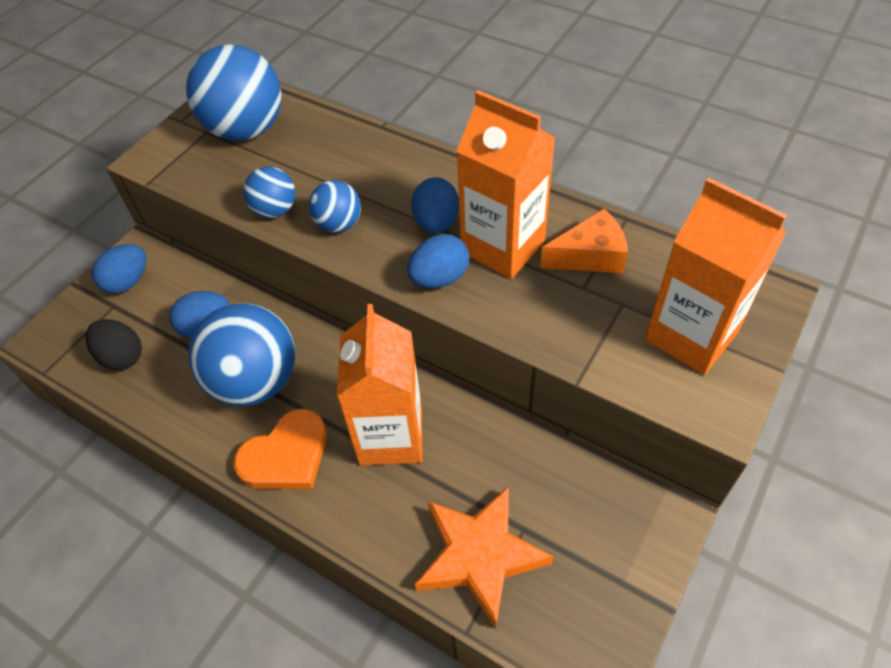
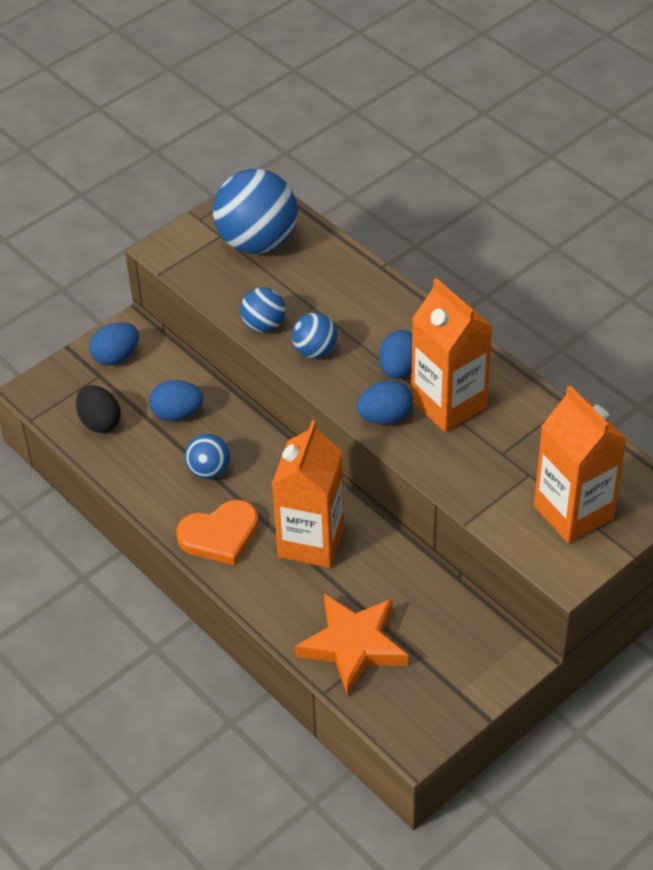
camera: 15 degrees right, 5 degrees down
blue ball [188,303,295,406] -> blue ball [185,434,230,479], size x0.51
orange cheese [540,209,628,273] -> none

